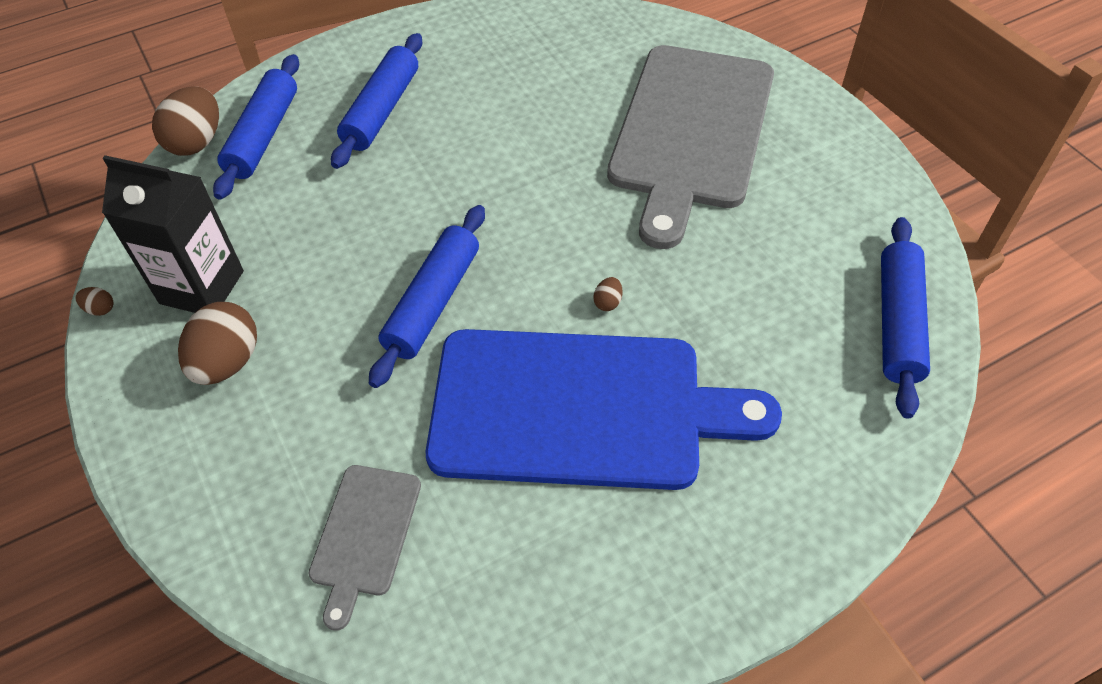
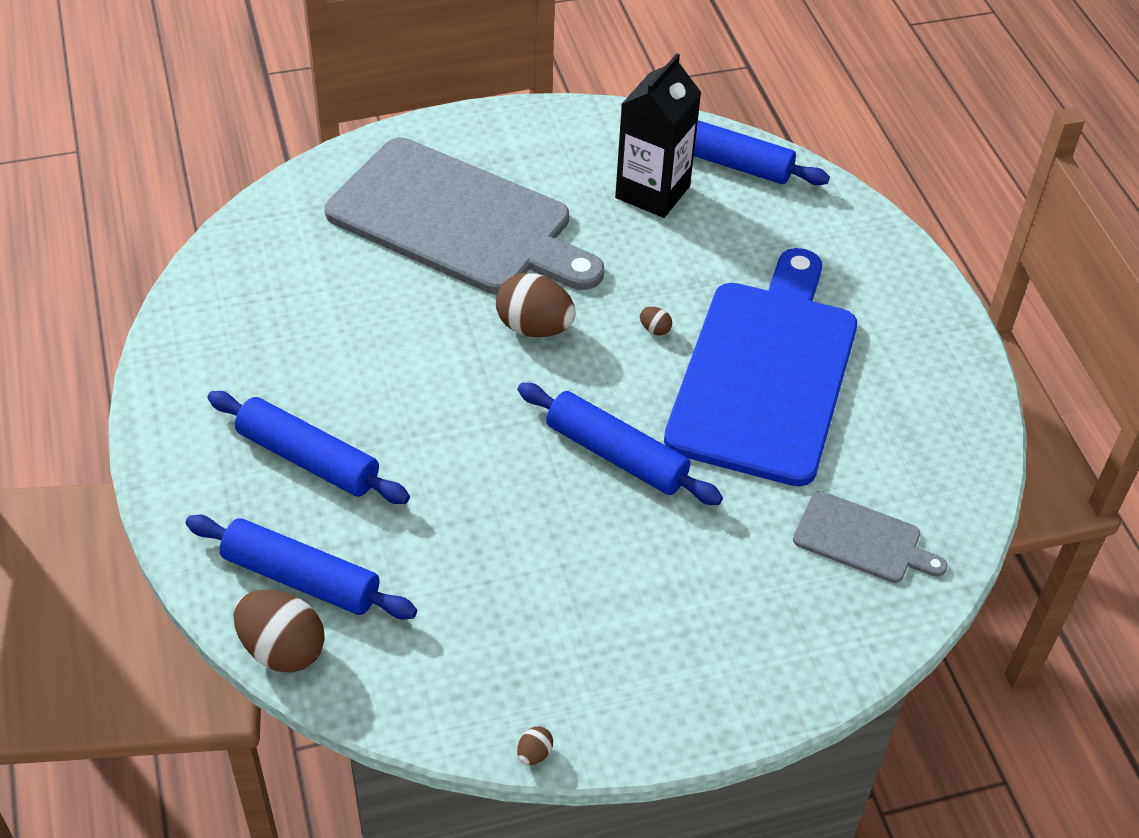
camera: 80 degrees left, 5 degrees down
black carton [102,155,244,313] -> black carton moved to [615,53,701,218]
brown egg [178,302,257,385] -> brown egg moved to [496,273,576,337]

